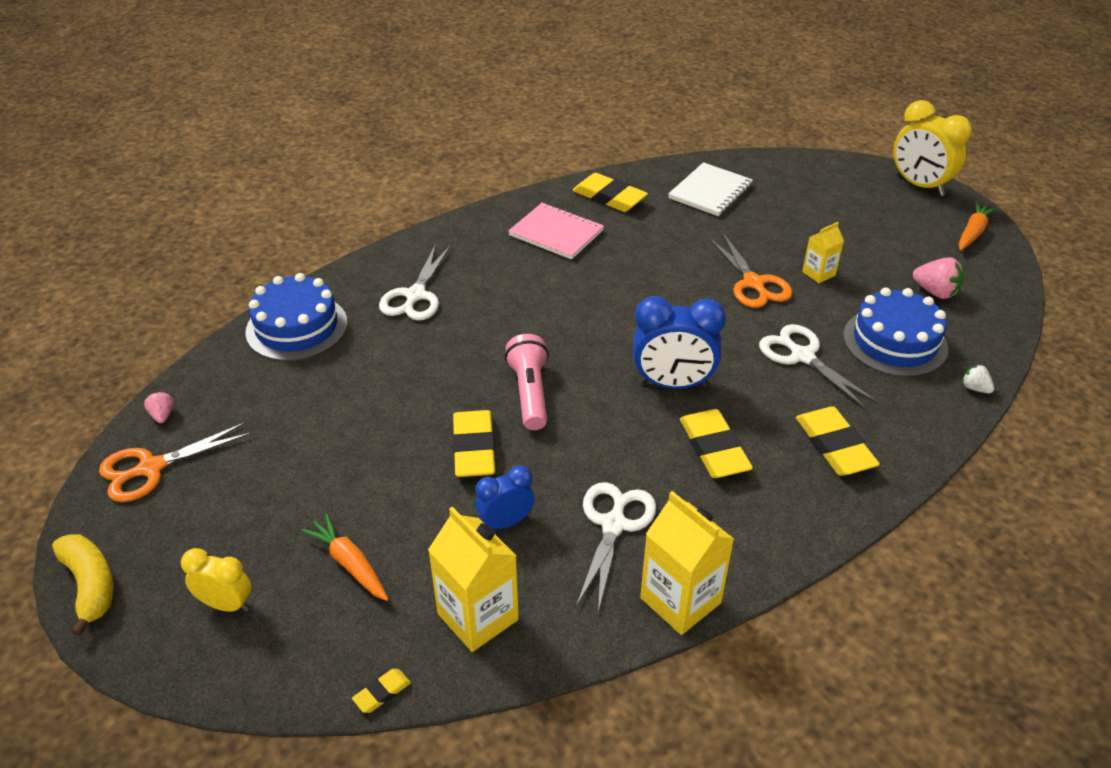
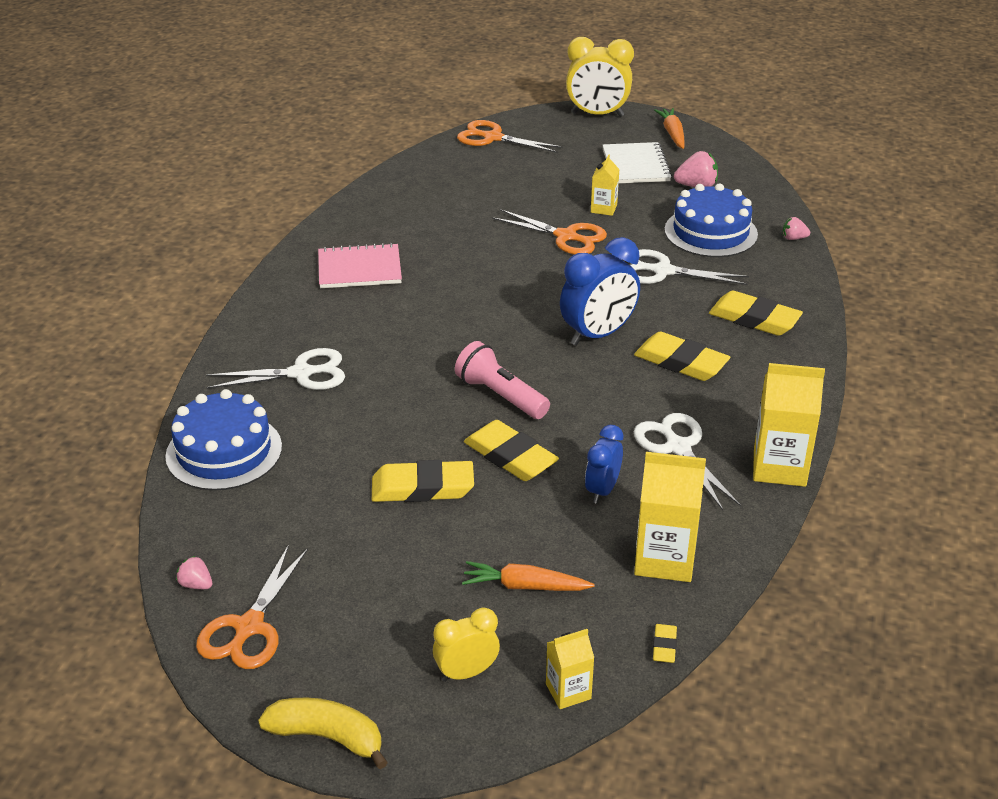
camera: 40 degrees left, 5 degrees down
white scissors [379,246,450,320] -> white scissors turned 75 degrees counterclockwise [206,348,345,390]
yellow eraser [573,173,648,212] -> yellow eraser moved to [372,460,474,502]
white notebook [668,162,753,216] -> white notebook moved to [603,142,672,183]
white strawberry [962,365,994,393] -> pink strawberry [783,217,810,240]
none -> orange scissors [457,120,563,153]
none -> yellow carton [546,629,594,709]

